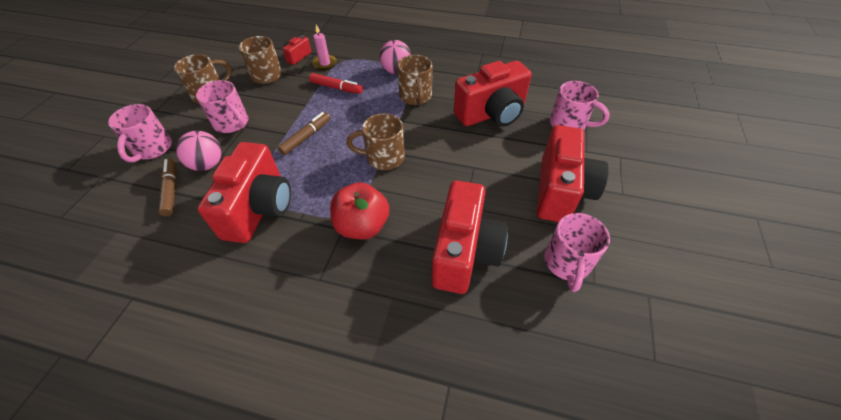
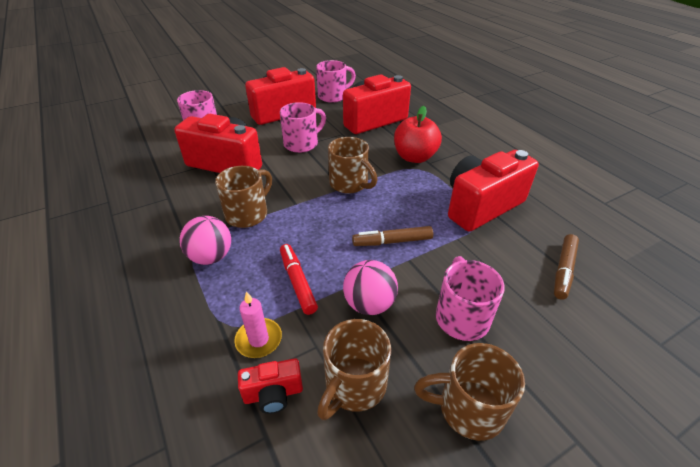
camera: 135 degrees left, 10 degrees down
pink mug [108,104,172,163] -> pink mug moved to [280,102,326,153]
pink ball [176,131,222,171] -> pink ball moved to [343,260,398,315]

